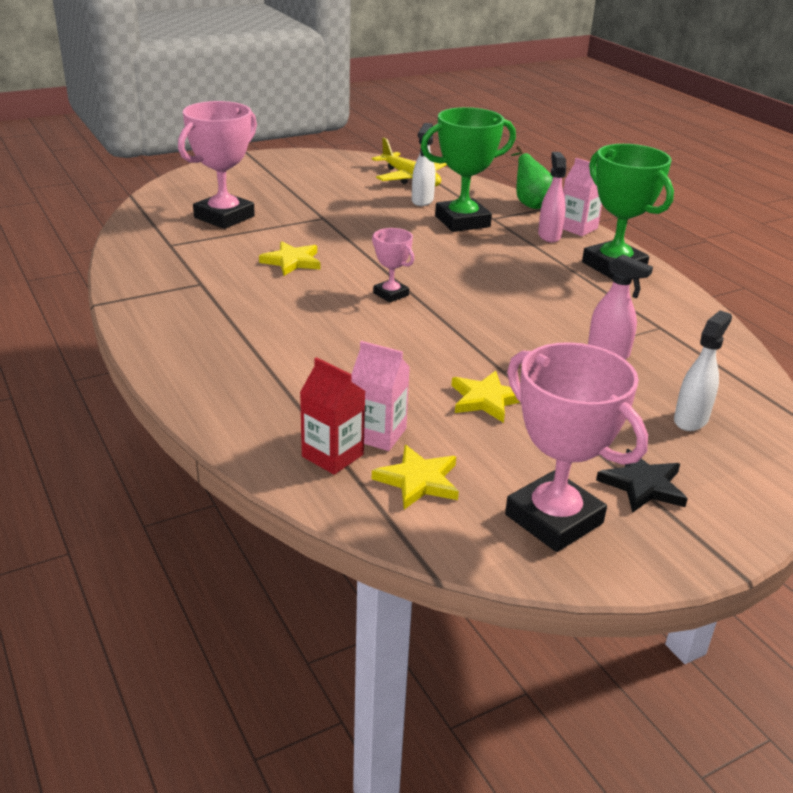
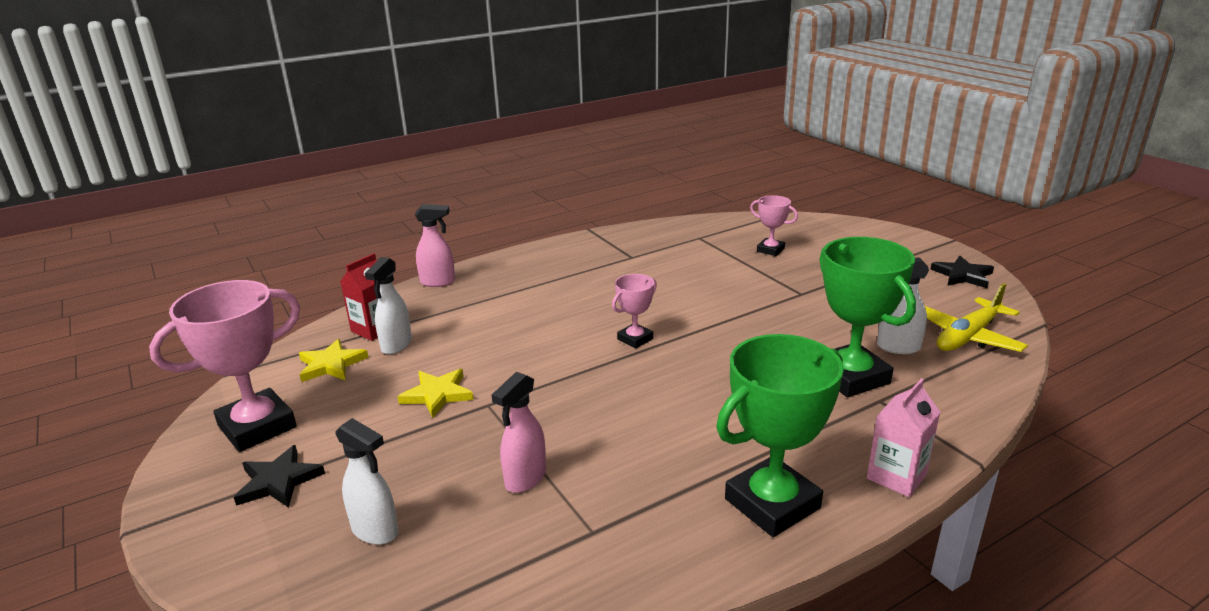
camera: 90 degrees right, 5 degrees down
pink trophy [178,101,257,229] -> pink trophy [750,195,798,256], size x0.52
yellow star [259,241,320,276] -> none
pink carton [352,341,410,451] -> white spray bottle [365,257,412,354]
green pear [511,146,553,209] -> none
pink spray bottle [538,152,566,243] -> pink spray bottle moved to [415,204,455,287]
none -> black star [930,256,994,288]

